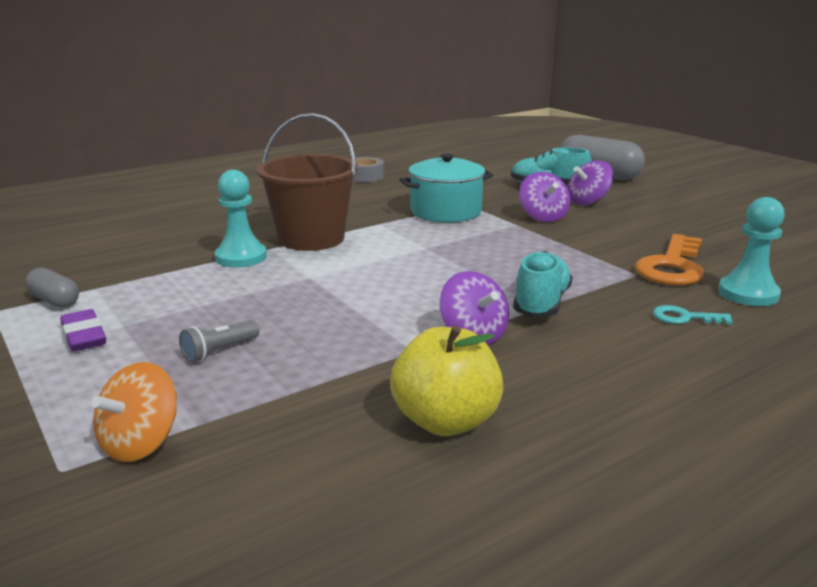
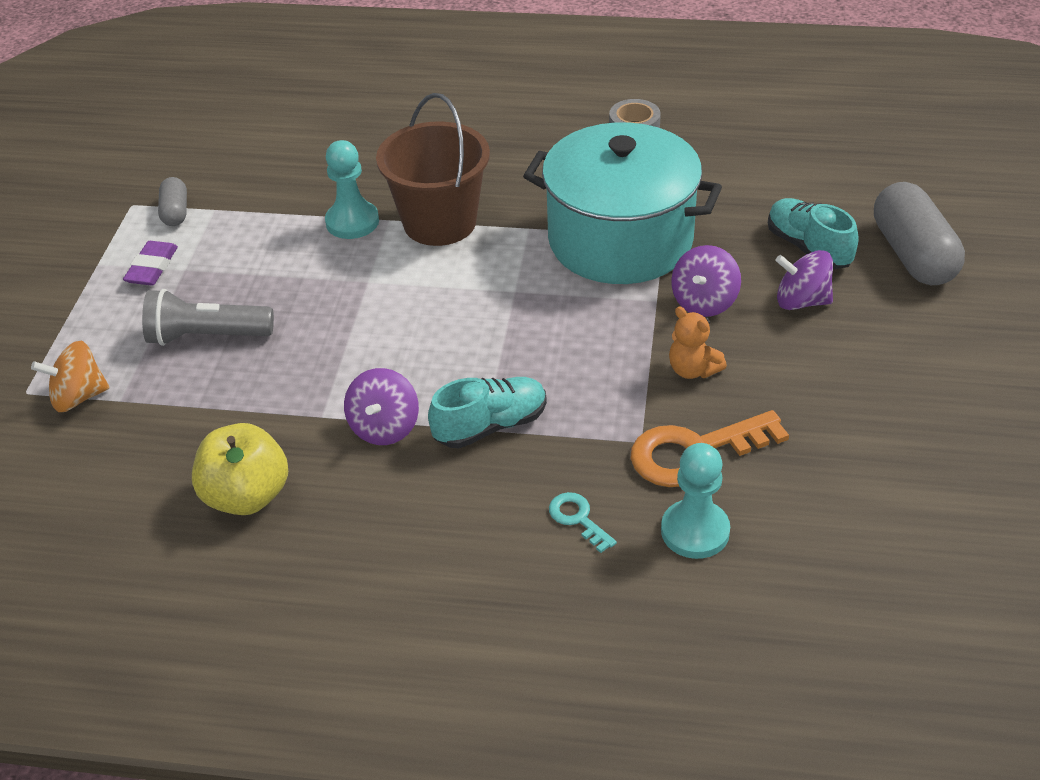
camera: 45 degrees right, 20 degrees up
grey flashlight [179,320,260,363] -> grey flashlight [142,289,274,346], size x1.79
turquoise pot [399,154,493,223] -> turquoise pot [523,122,722,284], size x1.59
none -> orange teddy bear [669,306,727,379]

